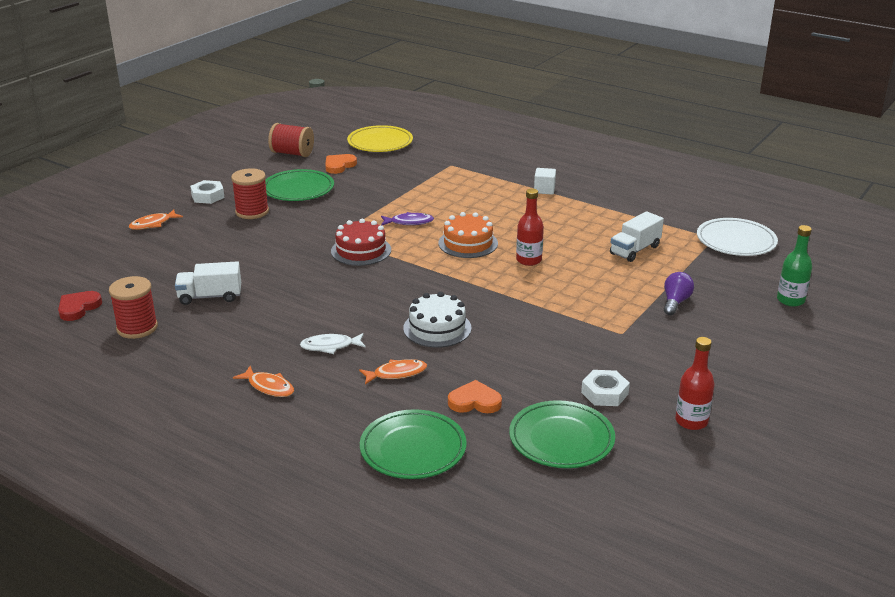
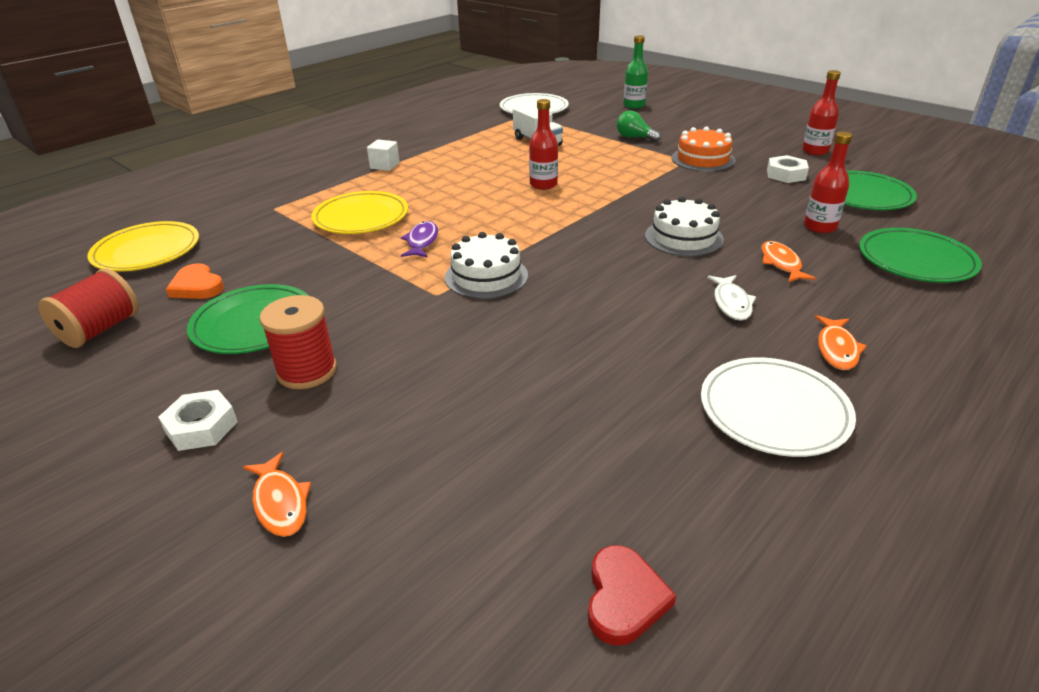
camera: 80 degrees left, 5 degrees up
red heart [58,291,102,321] -> red heart turned 120 degrees counterclockwise [588,545,676,646]
red spool [109,276,158,339] -> none
white truck [175,261,241,305] -> none
orange fish [233,366,294,397] -> orange fish turned 150 degrees clockwise [815,315,867,370]
red cake [331,219,391,266] -> white cake [445,232,528,299]
orange cake [438,212,498,258] -> orange cake moved to [672,127,735,172]
orange heart [448,380,502,413] -> red bottle [804,131,852,233]
purple light bulb [664,272,694,315] -> green light bulb [616,110,661,142]
none -> yellow plate [311,191,408,234]
none -> white plate [701,357,856,457]

